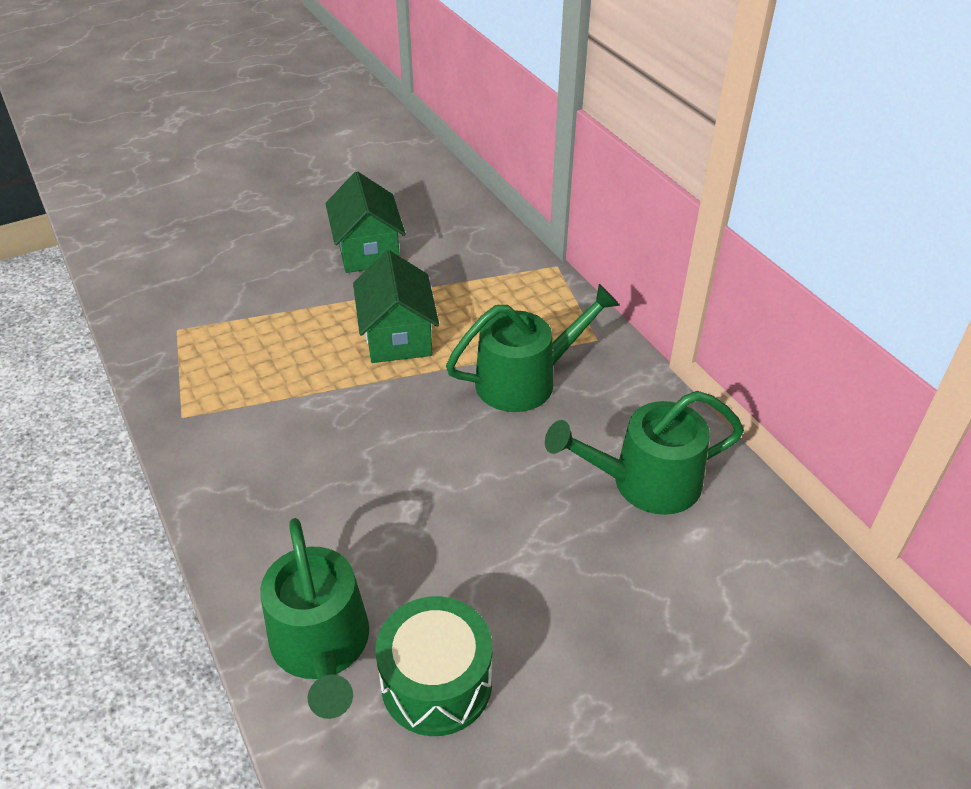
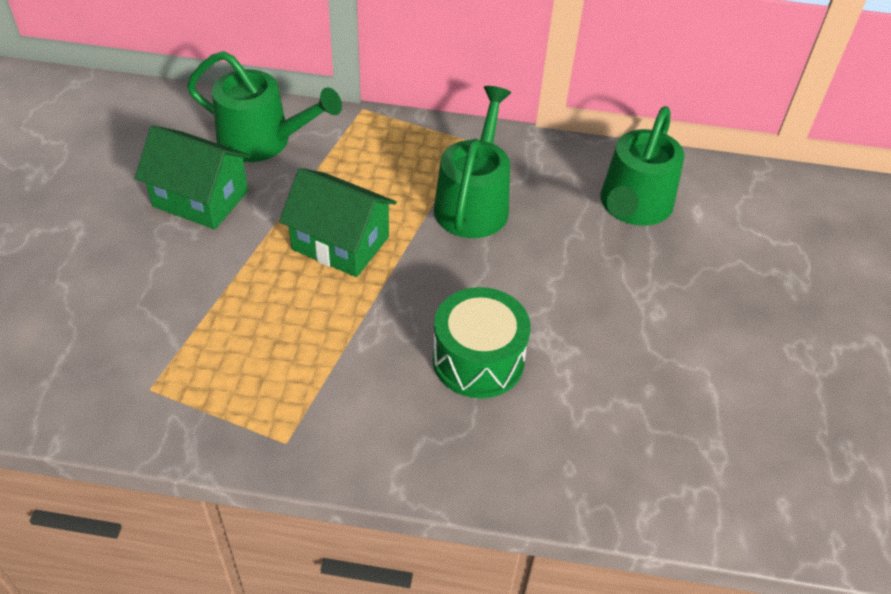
camera: 55 degrees left, 5 degrees up
green watering can [260,518,369,719] -> green watering can moved to [187,51,342,162]
green drum [375,596,492,736] -> green drum moved to [433,287,531,398]

